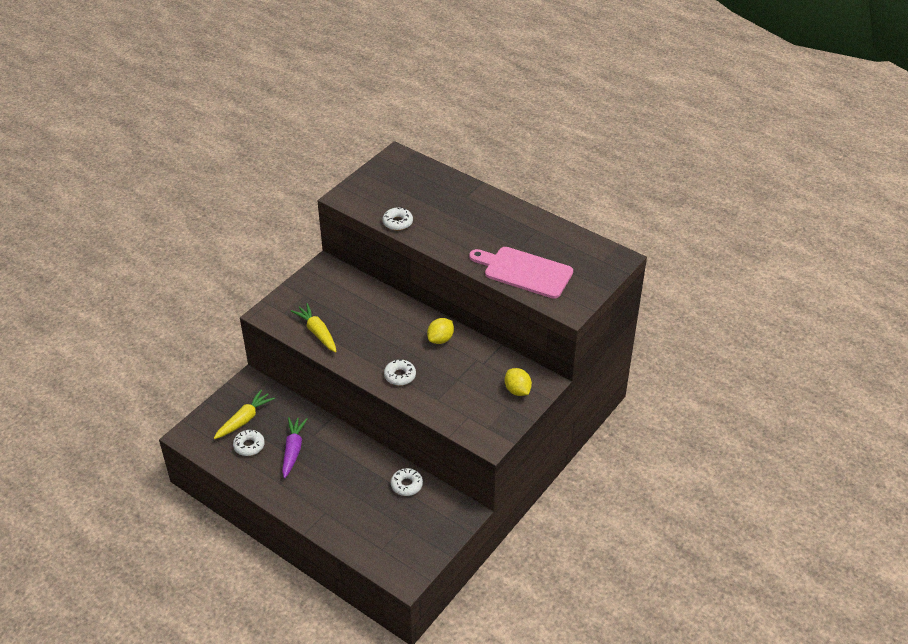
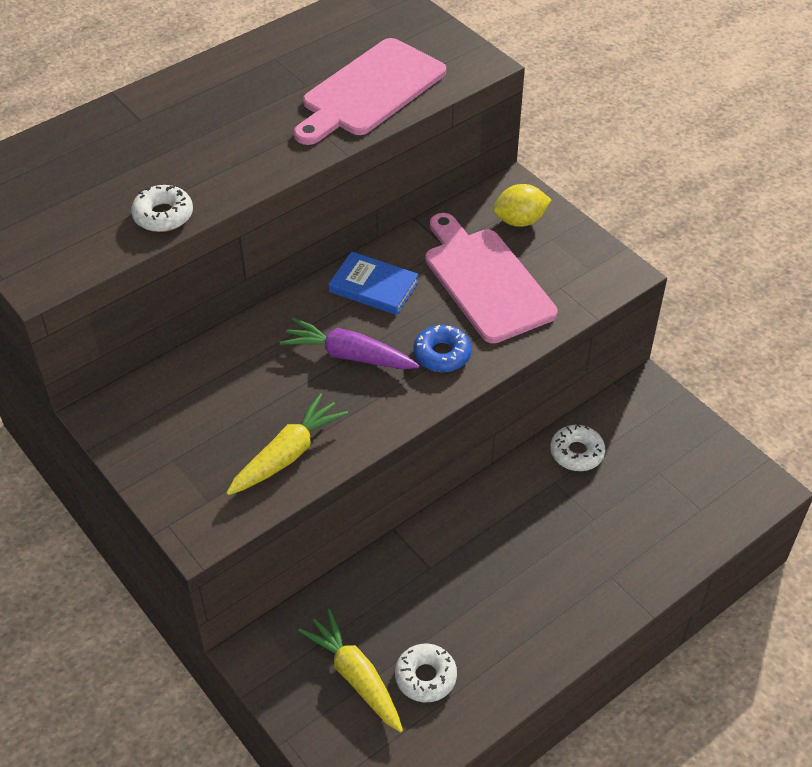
camera: 75 degrees left, 5 degrees up
purple carrot [282,417,307,478] -> purple carrot moved to [280,318,419,369]
yellow carrot [291,303,337,352] -> yellow carrot turned 150 degrees clockwise [226,393,348,495]
white donut [384,359,416,386] -> blue donut [413,325,472,372]
yellow lemon [427,318,454,344] -> blue book [328,251,419,315]
none -> pink cutting board [425,213,558,343]

